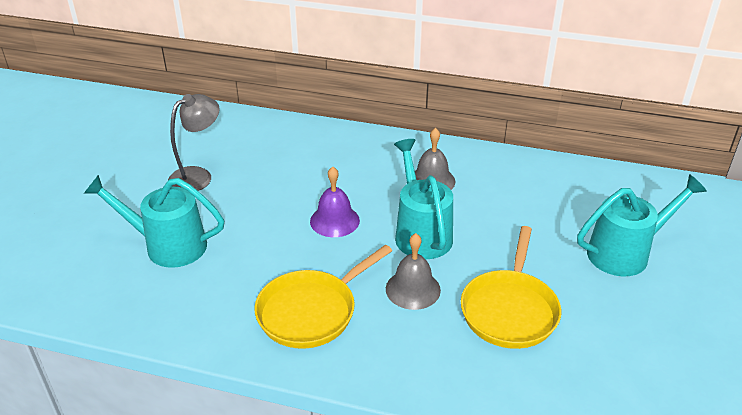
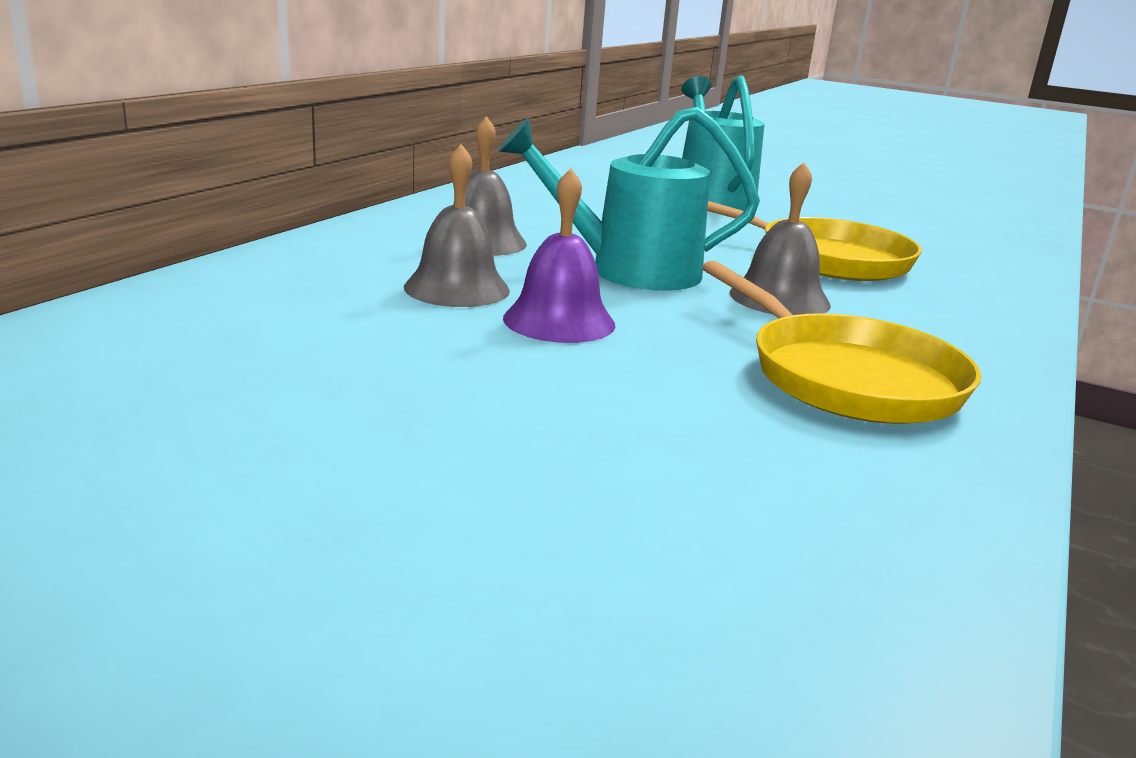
camera: 80 degrees left, 15 degrees down
turquoise watering can [84,175,225,268] -> none
grey lamp [168,94,220,191] -> none
none -> grey bell [404,144,510,307]

